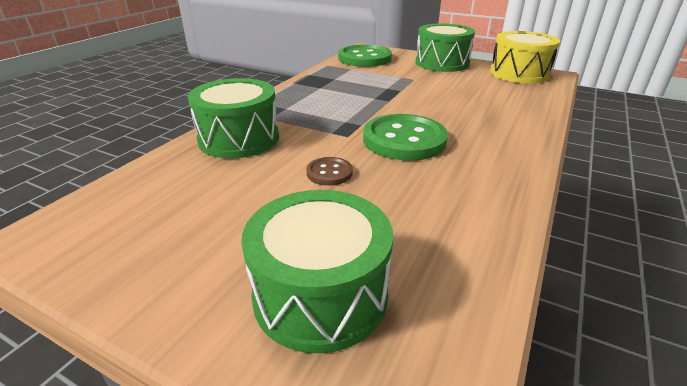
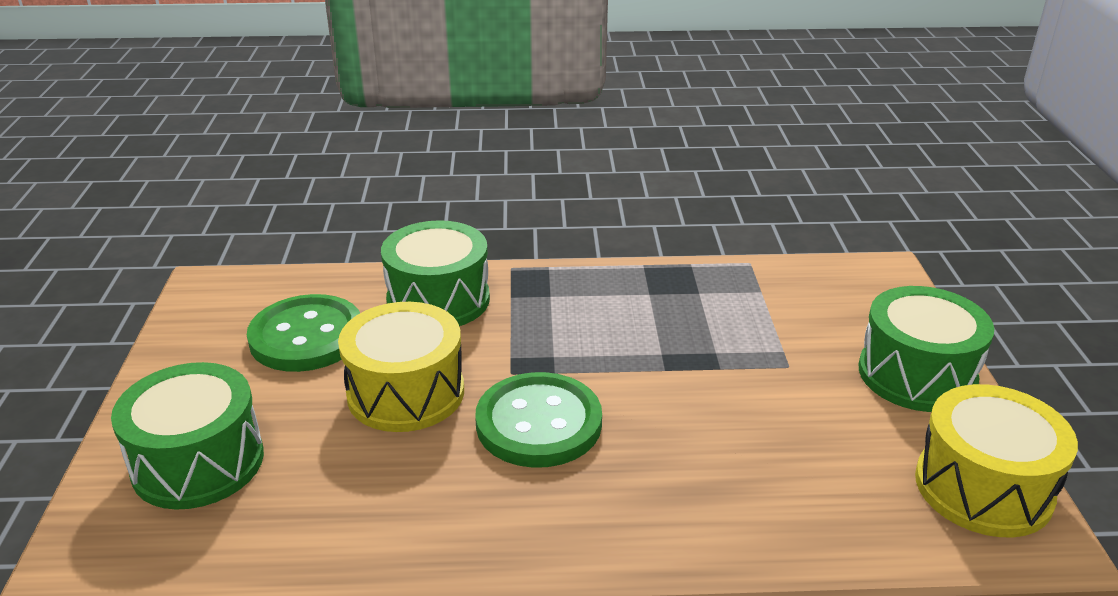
camera: 60 degrees right, 0 degrees up
brown button [306,157,353,186] -> yellow drum [338,302,464,432]
green button [338,45,392,67] -> green button moved to [247,294,360,372]

